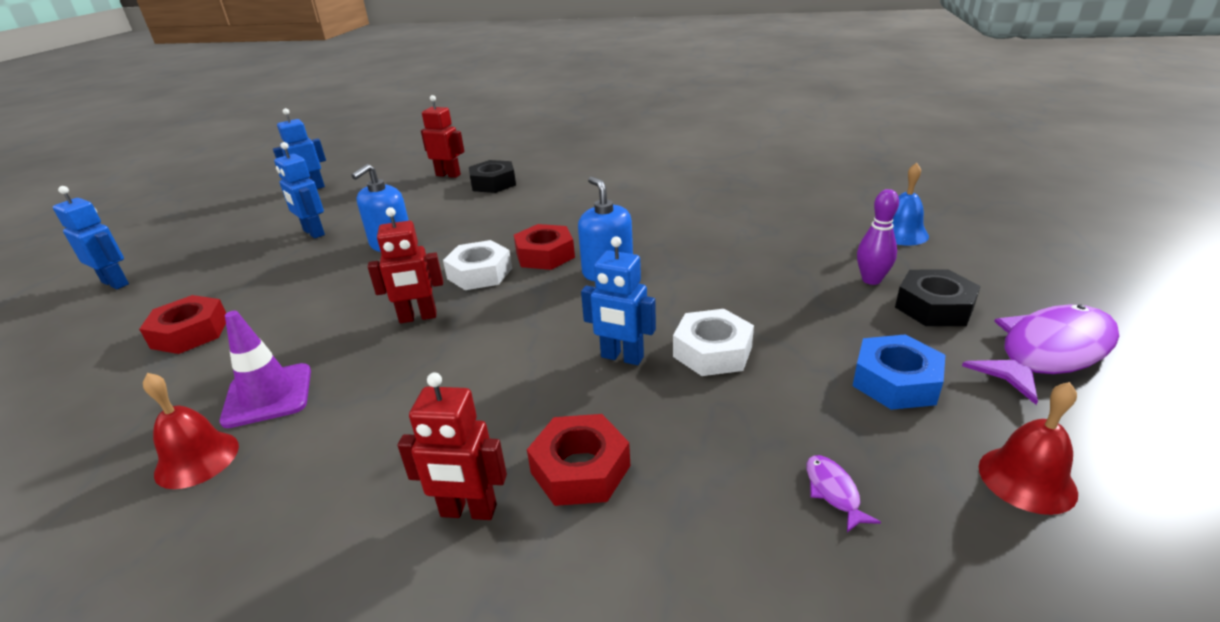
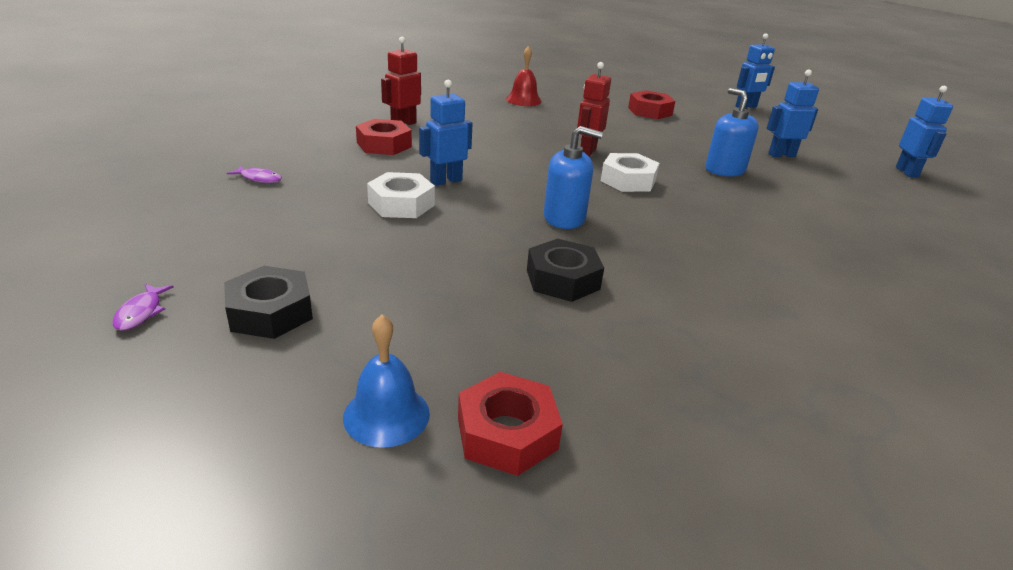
camera: 120 degrees right, 0 degrees up
purple traffic cone [220,311,311,428] -> none
red robot [421,95,464,178] -> none
black nut [469,160,516,193] -> black nut moved to [527,239,604,302]
red nut [514,224,575,270] -> red nut moved to [458,372,563,476]
blue nut [853,335,945,410] -> none
purple bowling pin [857,189,899,285] -> none
purple fish [962,304,1120,405] -> purple fish [113,284,174,331], size x0.40
red bell [979,382,1078,515] -> none

